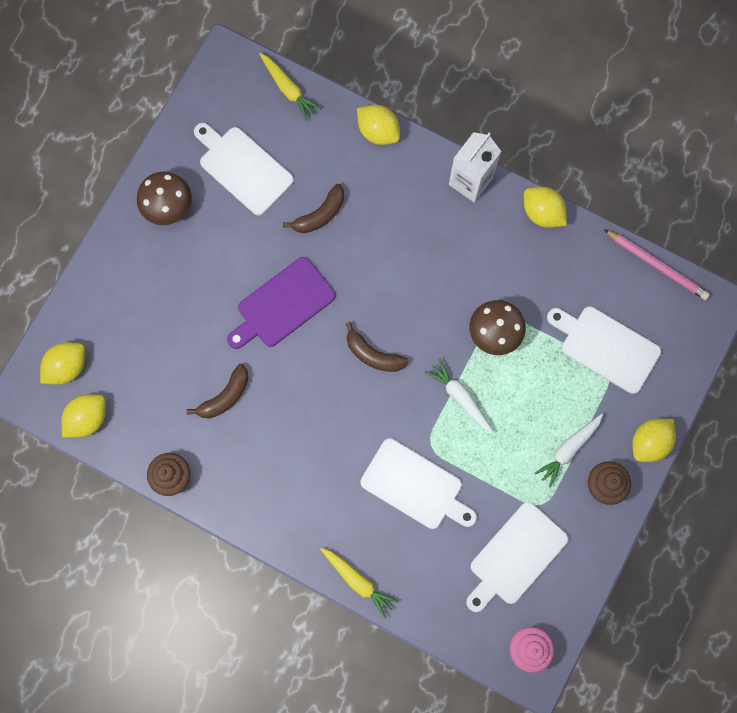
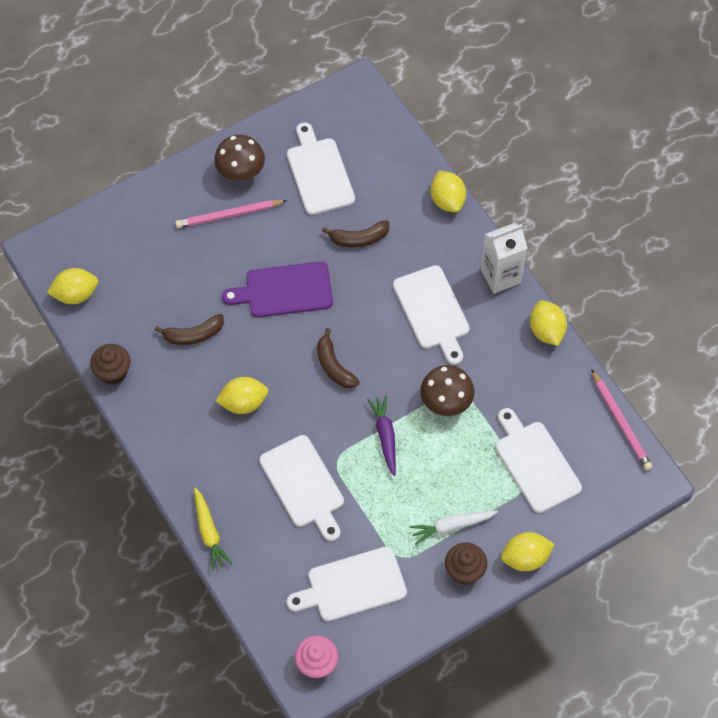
camera: 30 degrees right, 15 degrees down
yellow lemon [40,342,85,385] -> yellow lemon moved to [215,377,268,414]
yellow carrot [259,53,321,121] -> none
white carrot [425,358,494,433] -> purple carrot [367,395,396,476]
none -> pink pencil [175,200,287,228]
none -> white cutting board [393,265,470,365]

